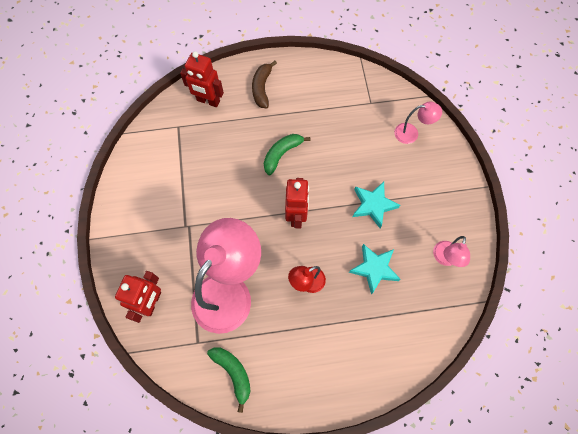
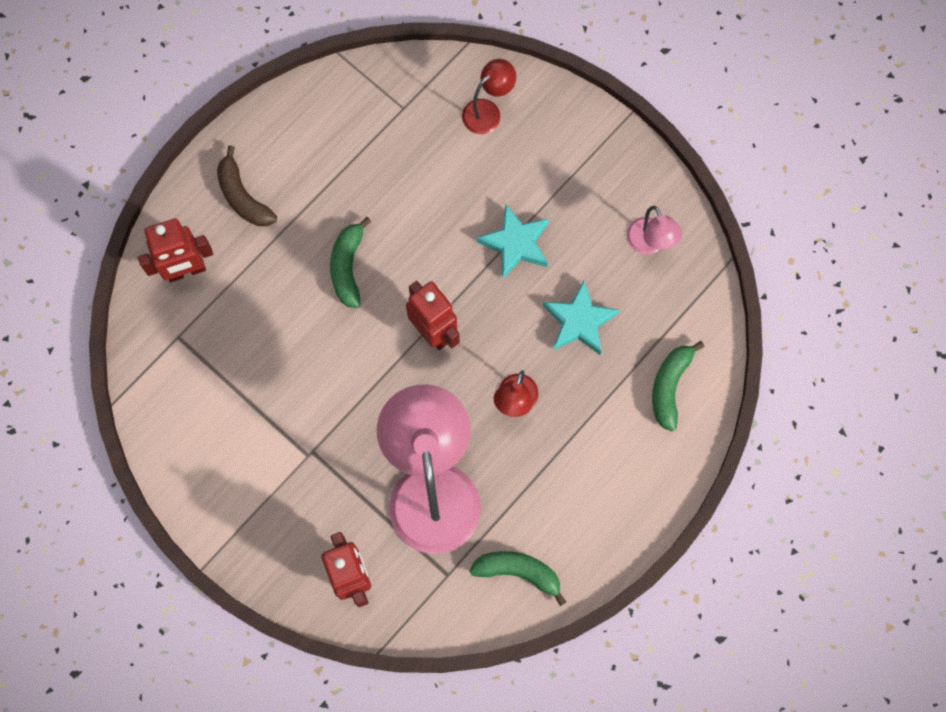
camera: 40 degrees left, 5 degrees up
pink lamp [394,102,442,144] -> red lamp [462,59,516,134]
none -> green banana [652,341,704,432]

